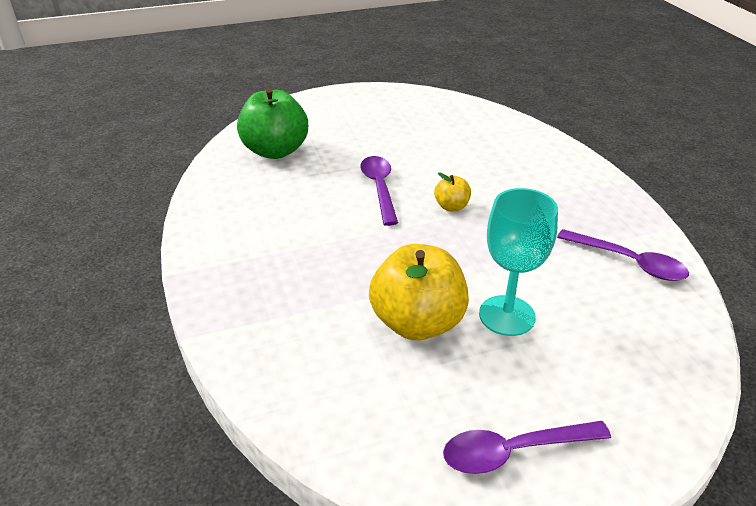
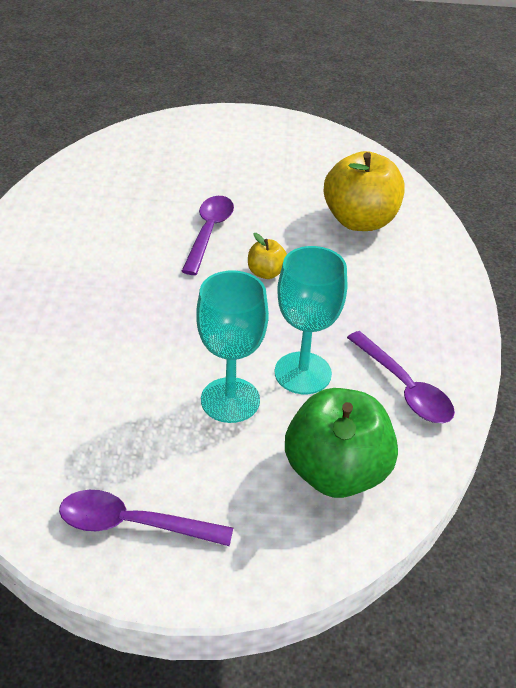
camera: 20 degrees right, 5 degrees up
green apple [237,88,308,159] -> green apple moved to [285,388,398,498]
yellow apple [369,244,469,340] -> yellow apple moved to [324,151,405,231]
none -> turquoise goblet [275,246,347,394]

